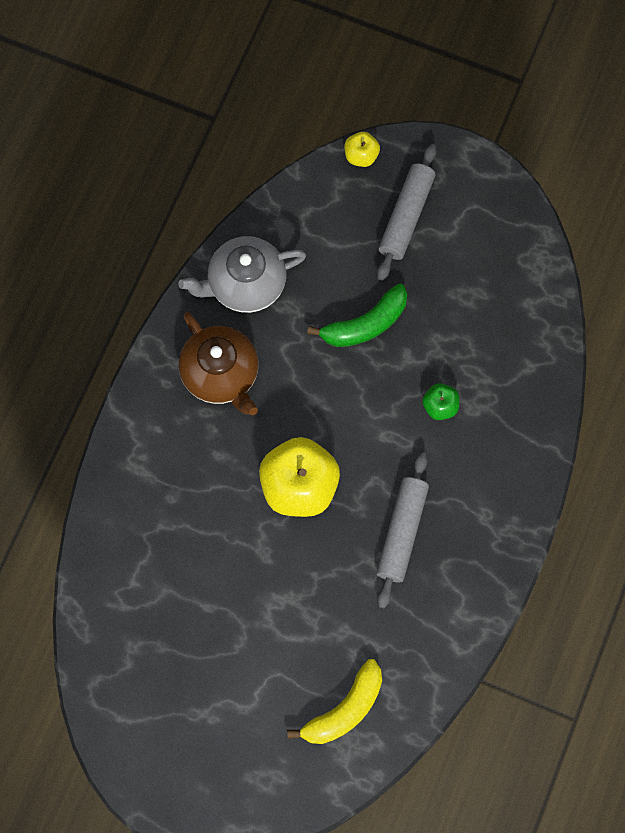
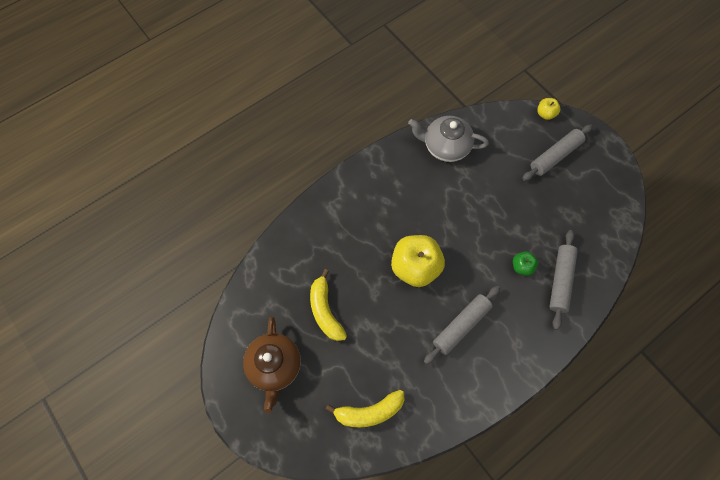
camera: 30 degrees right, 5 degrees down
brown teapot [179,312,258,415] -> brown teapot moved to [243,317,301,414]
green banana [307,283,407,347] -> none
none -> yellow banana [310,269,347,341]
none -> grey rolling pin [550,230,578,330]

